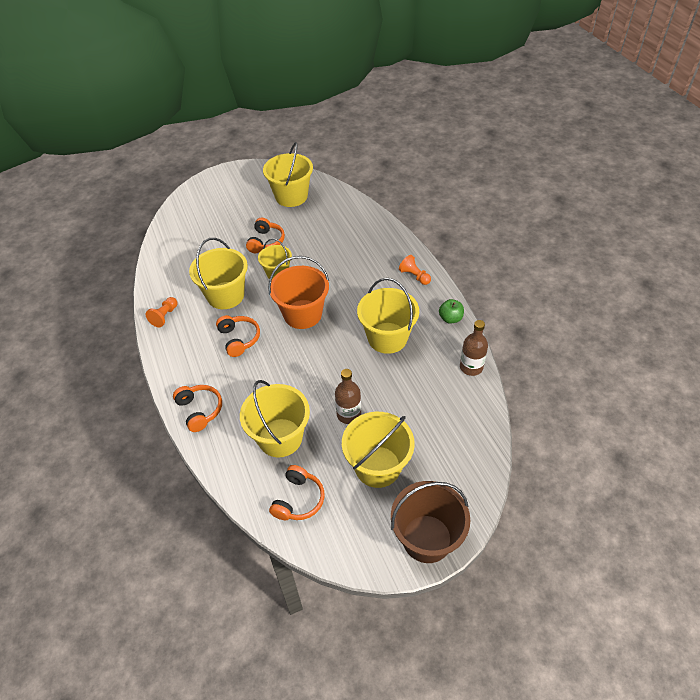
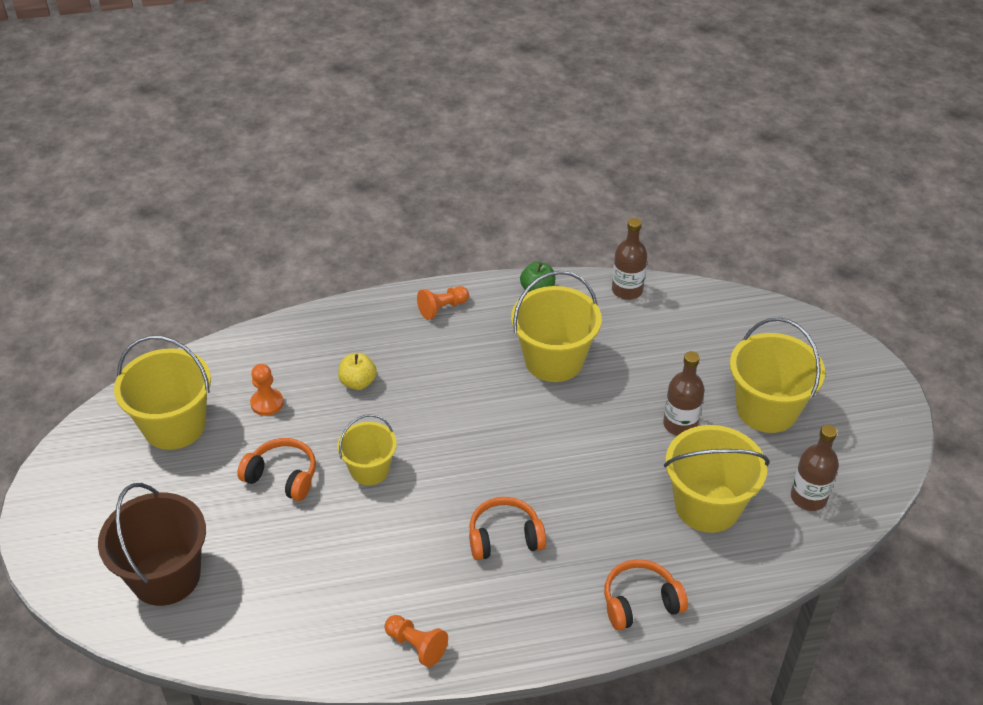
camera: 80 degrees left, 5 degrees down
yellow bucket [189,238,248,309] -> none
orange bucket [268,256,329,329] -> none
orange headphones [269,465,325,520] -> brown bottle [791,425,839,511]
brown bucket [391,481,470,563] -> brown bucket moved to [98,483,206,606]
none -> orange pawn [250,364,284,416]
none -> yellow apple [338,353,377,390]

